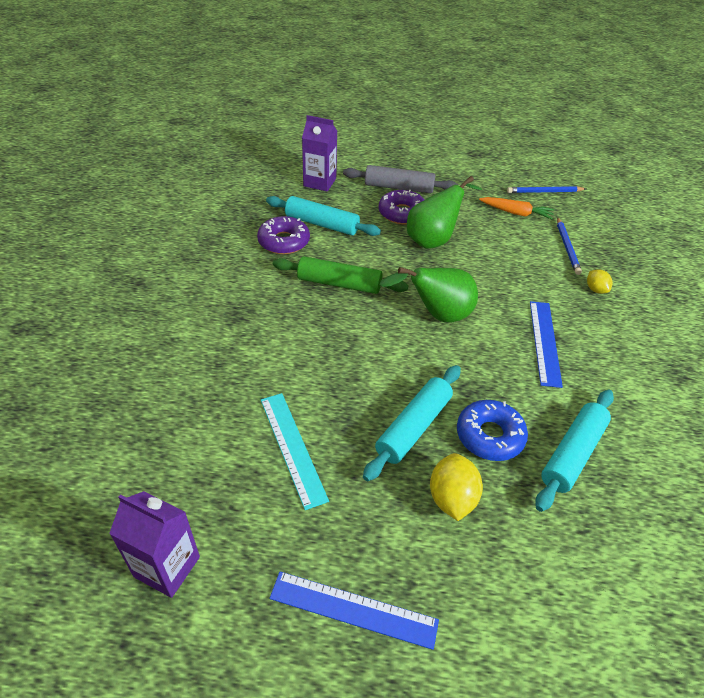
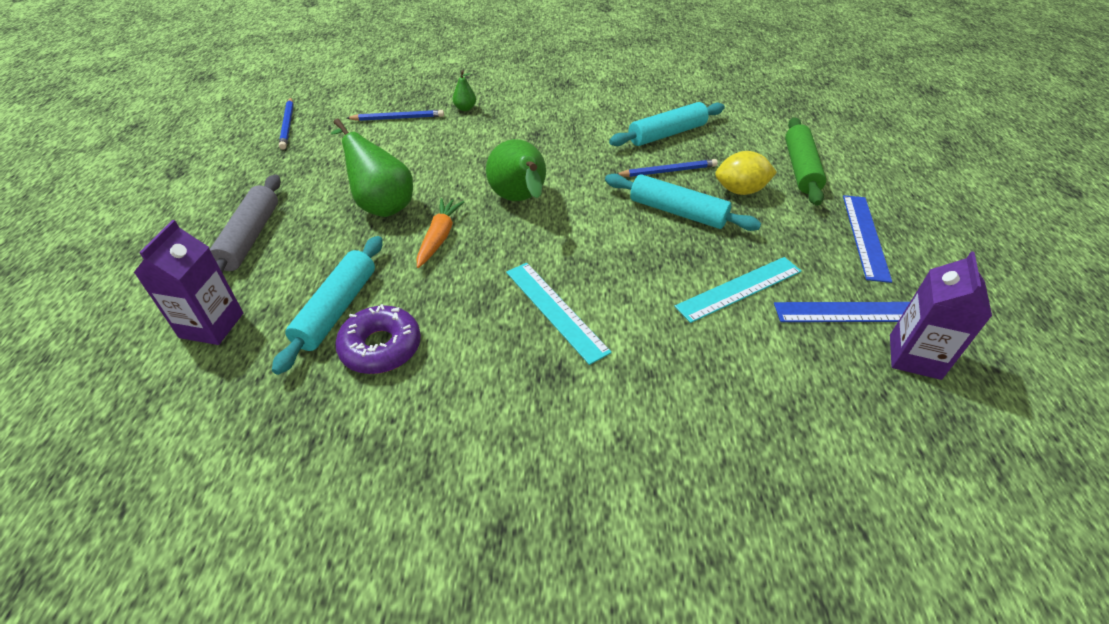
camera: 95 degrees left, 0 degrees up
green rolling pin [273,256,409,294] -> green rolling pin moved to [785,117,826,206]
purple donut [378,190,425,225] -> none
blue donut [457,400,528,461] -> blue pencil [617,159,718,177]
orange carrot [479,197,554,220] -> orange carrot moved to [417,198,464,268]
blue ruler [530,301,563,388] -> blue ruler moved to [774,302,910,322]
turquoise rolling pin [535,390,614,512] -> turquoise rolling pin turned 60 degrees counterclockwise [609,102,725,146]
yellow lemon [587,269,613,294] -> green pear [453,70,476,111]
none -> turquoise ruler [506,263,612,365]

